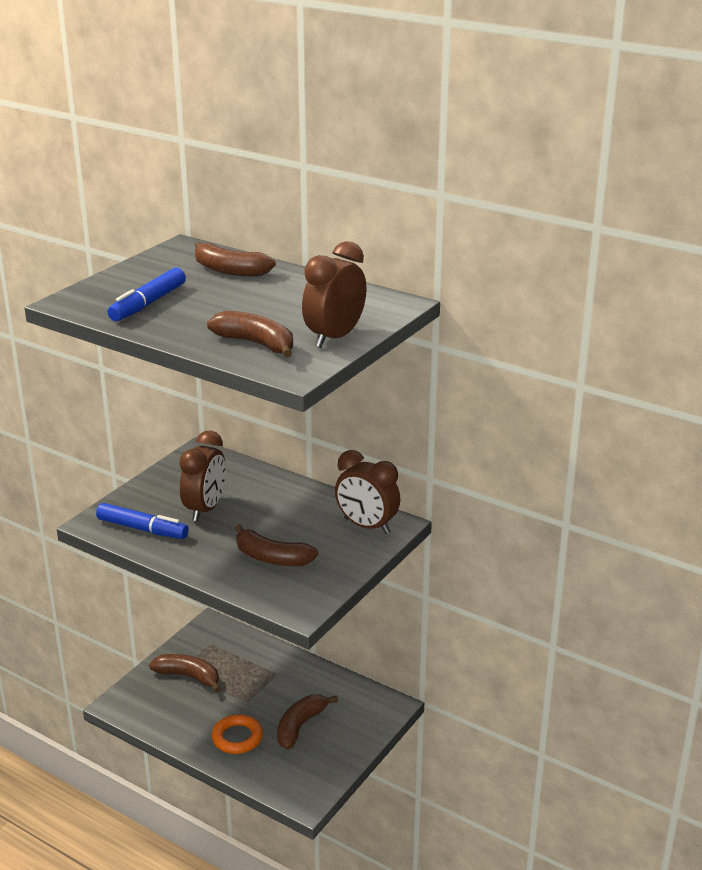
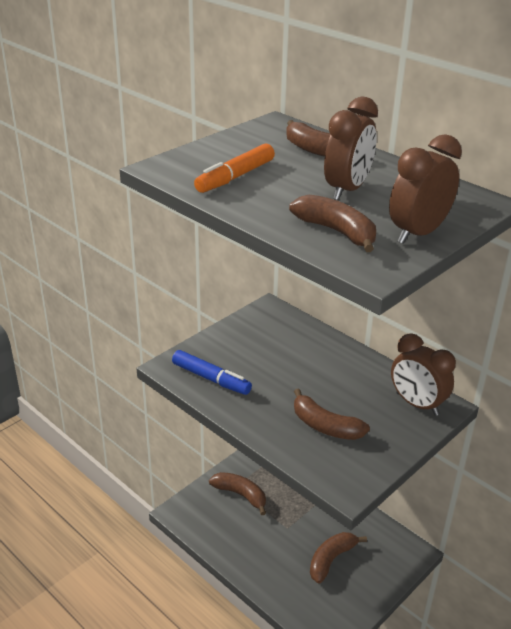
camera: 10 degrees right, 5 degrees up
blue marker [107,268,186,321] -> orange marker [194,144,275,193]
brown clock [179,431,226,522] -> brown clock moved to [324,96,378,200]
orange ring [212,714,263,754] -> none

